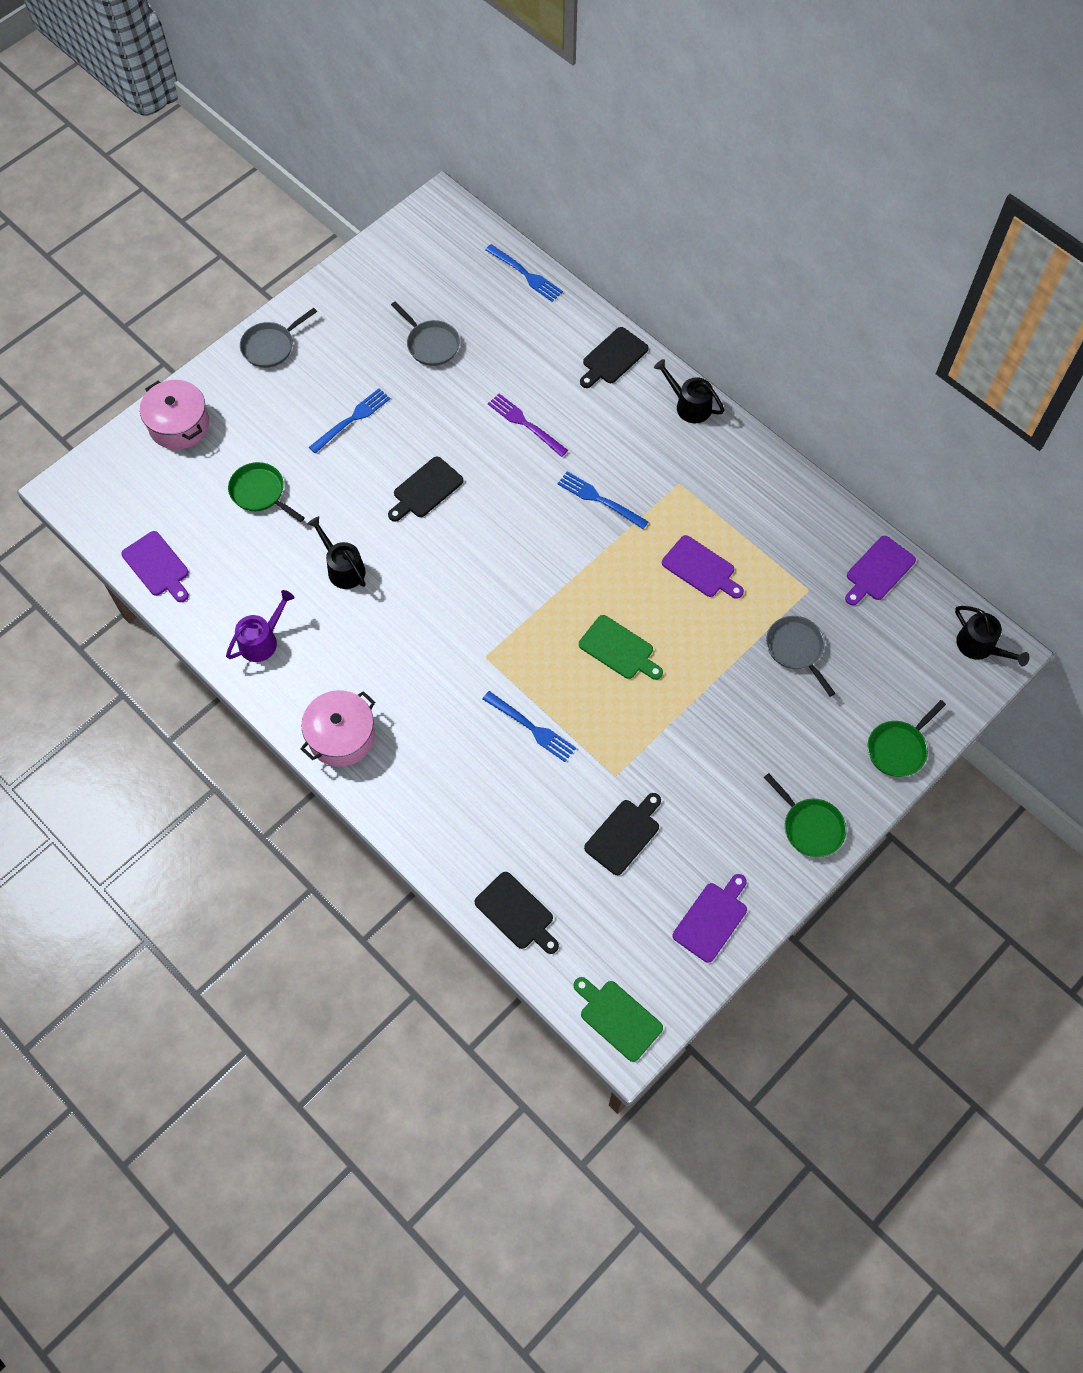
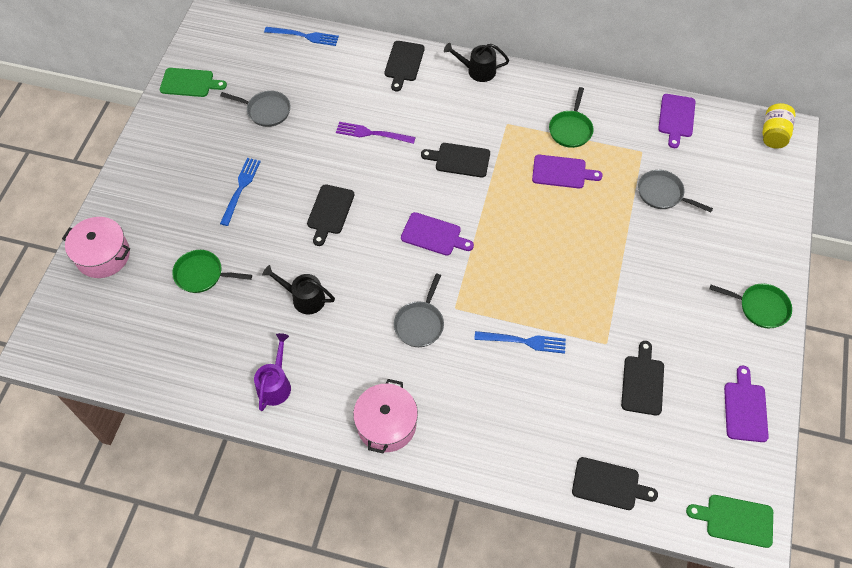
camera: 30 degrees left, 5 degrees down
purple cutting board [121,531,189,602] -> purple cutting board moved to [401,212,474,256]
grey pan [240,308,317,368] -> grey pan moved to [394,273,444,347]
blue fork [557,471,649,529] -> black cutting board [421,143,490,178]
green cutting board [579,615,663,680] -> green cutting board moved to [160,68,227,97]
green pan [867,700,946,777] -> green pan moved to [549,87,594,148]
black watering can [955,606,1030,666] -> yellow jar [762,103,796,149]

